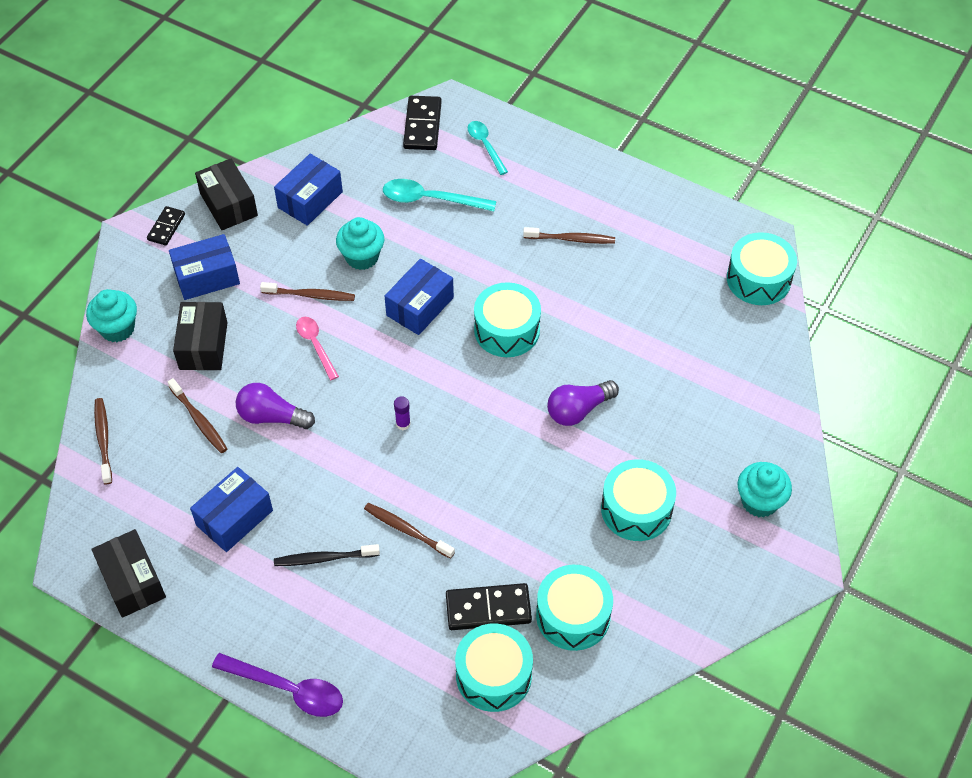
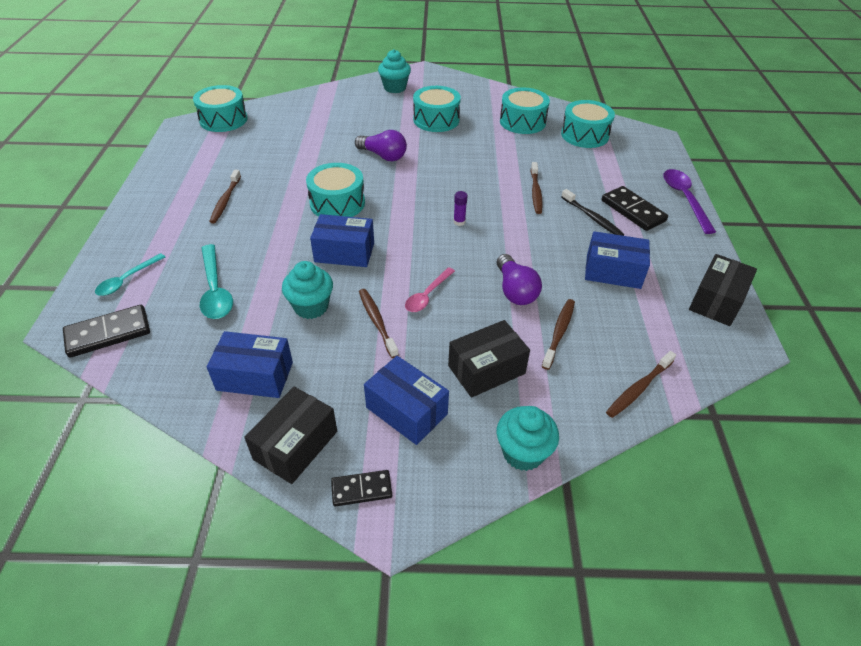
camera: 120 degrees left, 10 degrees down
black domino [446,583,532,630] -> black domino moved to [602,186,668,231]
brown toothbrush [523,227,615,244] -> brown toothbrush turned 150 degrees counterclockwise [209,170,241,223]

